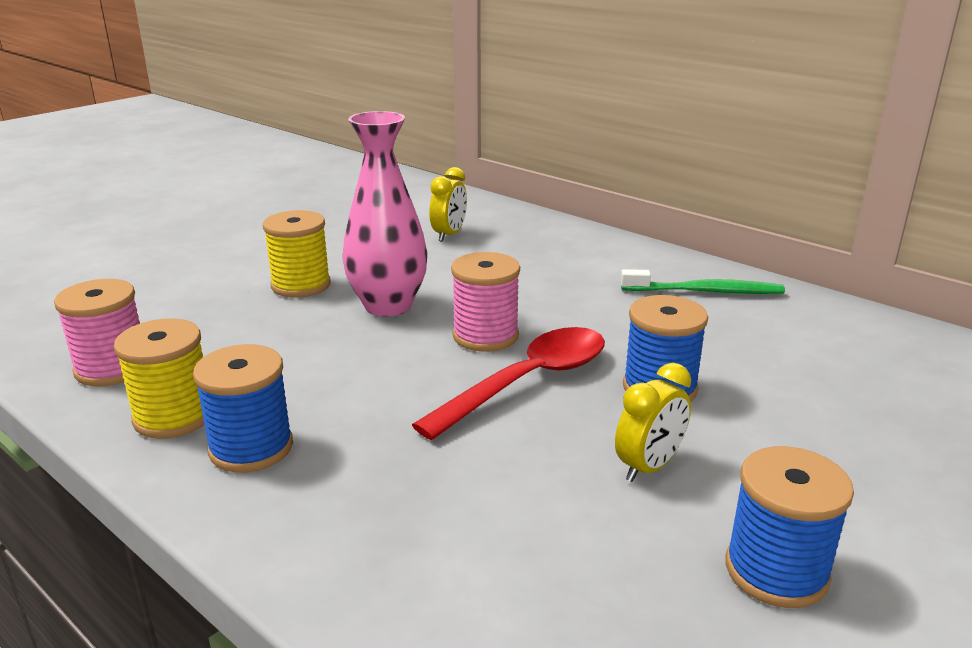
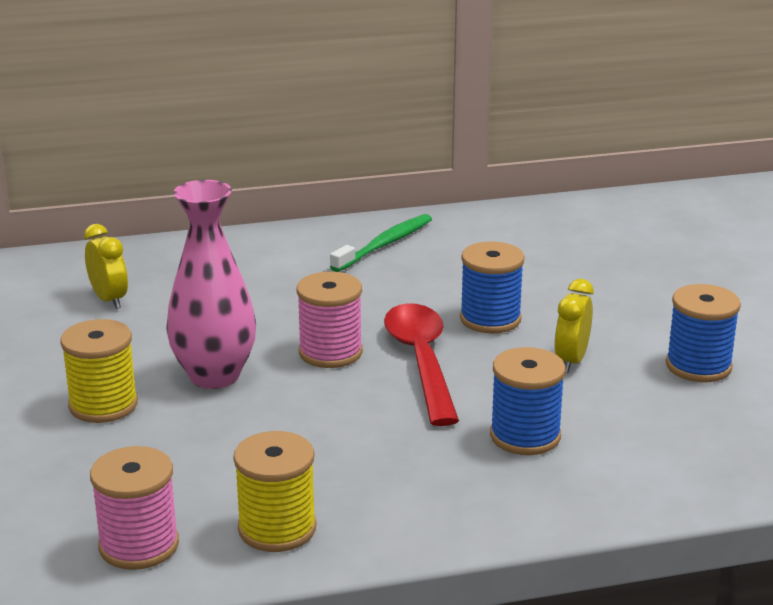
camera: 55 degrees left, 0 degrees up
blue spool [193,344,293,473] -> blue spool moved to [490,347,566,455]
yellow clock [615,363,691,482] -> yellow clock turned 150 degrees counterclockwise [554,279,594,373]

